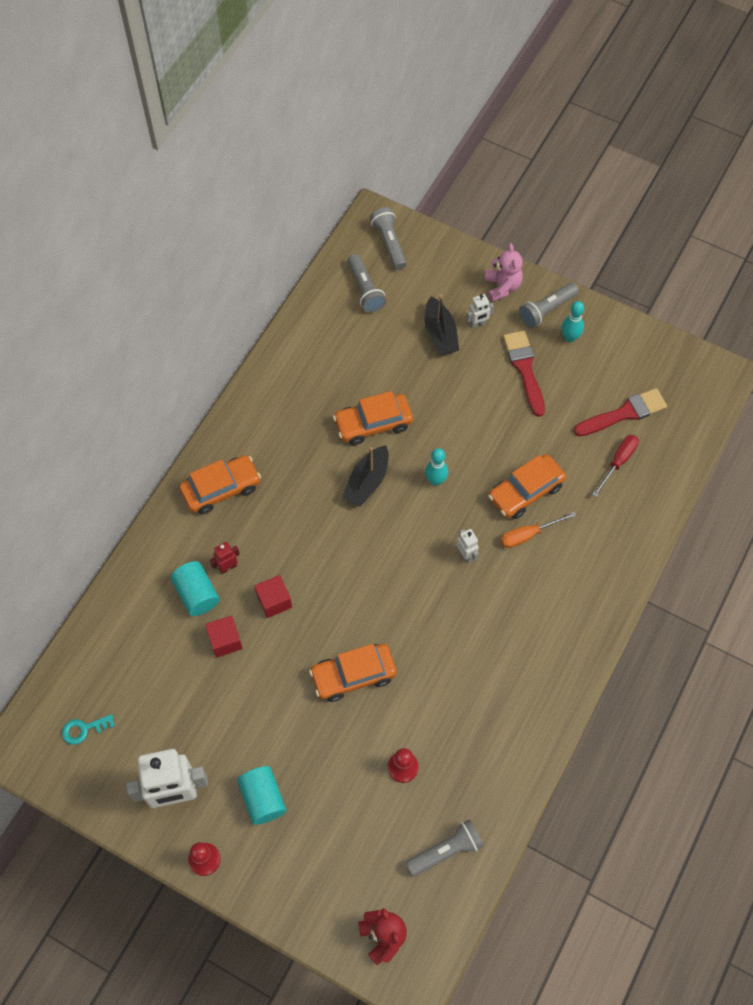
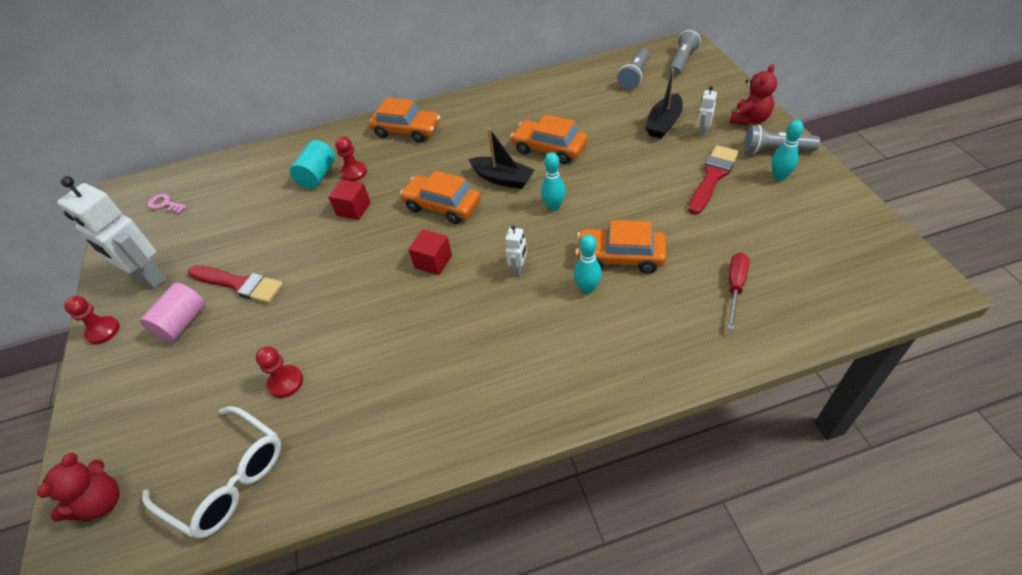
camera: 50 degrees right, 15 degrees down
turquoise key [62,714,115,745] -> pink key [148,193,187,214]
red cube [205,615,243,658] -> red cube moved to [408,229,452,275]
red robot [210,542,240,574] -> red pawn [335,136,367,181]
turquoise cylinder [237,766,286,825] -> pink cylinder [140,283,205,342]
orange car [309,644,397,702] -> orange car moved to [400,171,481,224]
black boat [342,445,389,507] -> black boat turned 135 degrees counterclockwise [468,128,534,189]
grey flashlight [406,819,484,876] -> white glasses [142,406,281,539]
white robot [466,294,494,329] -> white robot turned 90 degrees clockwise [697,86,717,137]
pink teddy bear [485,243,523,302] -> red teddy bear [730,64,777,126]
orange screwdriver [501,512,576,548] -> turquoise bowling pin [574,234,602,294]
red brush [574,388,667,436] -> red brush moved to [188,265,283,303]
red screwdriver [592,435,639,497] -> red screwdriver turned 60 degrees counterclockwise [727,253,749,330]

